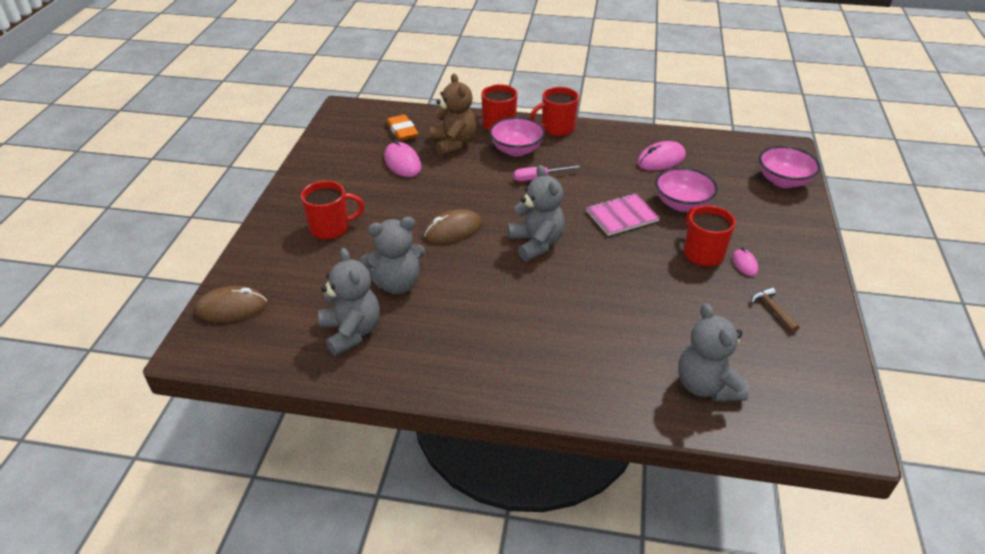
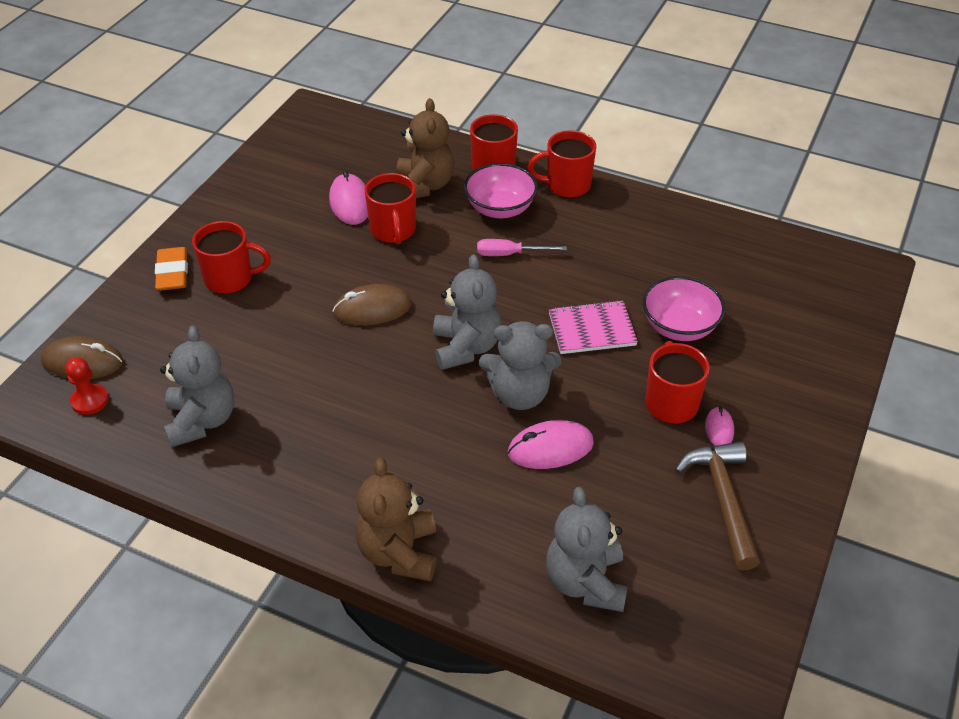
camera: 15 degrees right, 5 degrees up
grey teddy bear [360,217,425,294] -> grey teddy bear moved to [479,321,561,410]
orange eraser [387,115,418,141] -> orange eraser moved to [155,247,188,291]
pink mouse [637,141,686,171] -> pink mouse moved to [508,420,594,469]
brown hammer [751,287,800,333] -> brown hammer [675,441,760,570], size x1.89
pink bowl [759,146,820,188] -> none
none -> red pawn [66,357,109,415]
none -> brown teddy bear [356,457,436,581]
none -> red mug [365,173,416,244]

